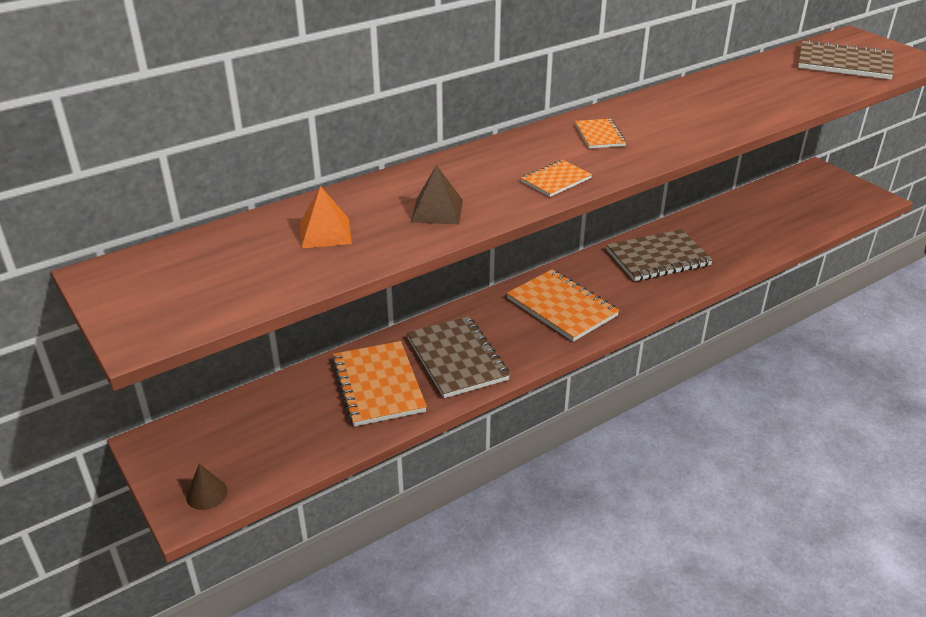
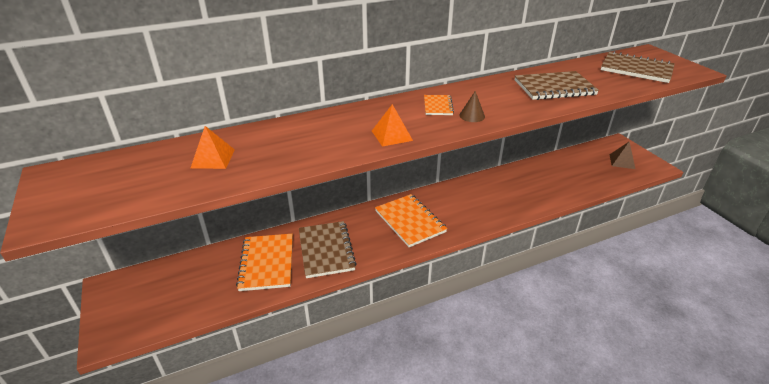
camera: 10 degrees right, 0 degrees up
brown cone [186,464,228,510] -> brown cone moved to [459,91,485,122]
brown pyramid [411,165,463,224] -> brown pyramid moved to [609,141,635,169]
orange notebook [521,160,592,197] -> orange pyramid [372,104,413,147]
brown notebook [606,229,713,281] -> brown notebook moved to [515,71,599,100]

